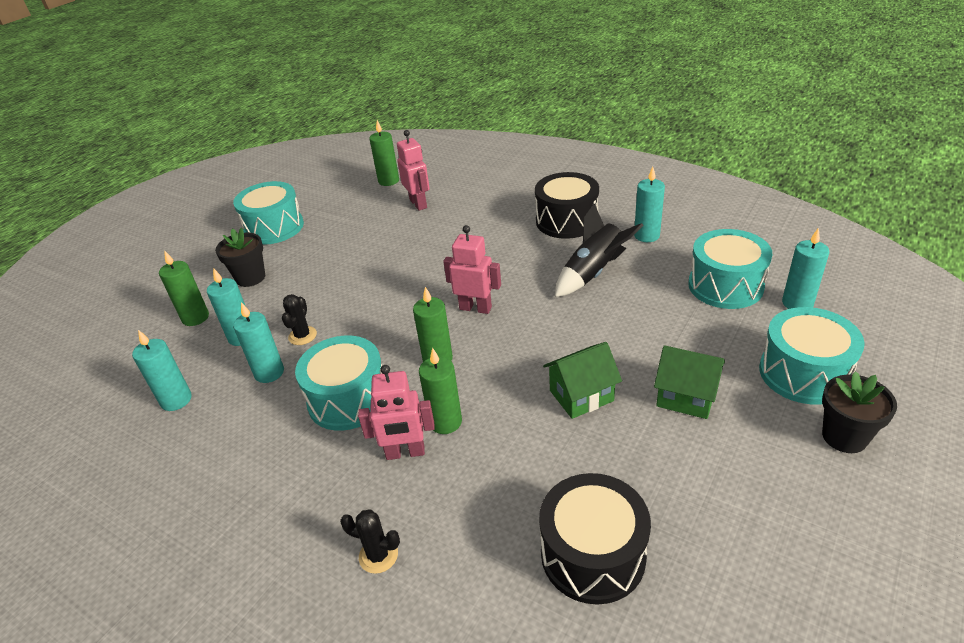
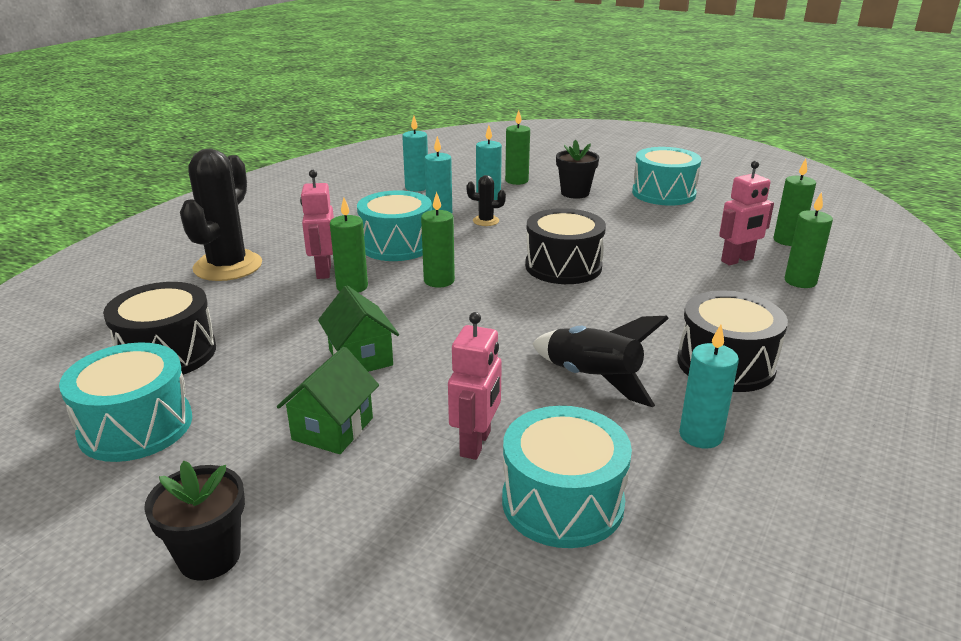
camera: 85 degrees right, 10 degrees down
black cactus [340,509,400,574] -> black cactus [180,149,262,281], size x2.23
pink robot [443,225,501,314] -> pink robot moved to [448,312,502,460]
turquoise drum [759,307,865,405] -> turquoise drum moved to [59,343,192,462]
turquoise candle [782,227,829,309] -> none
none -> black drum [525,208,606,284]
none -> green candle [785,192,833,288]

